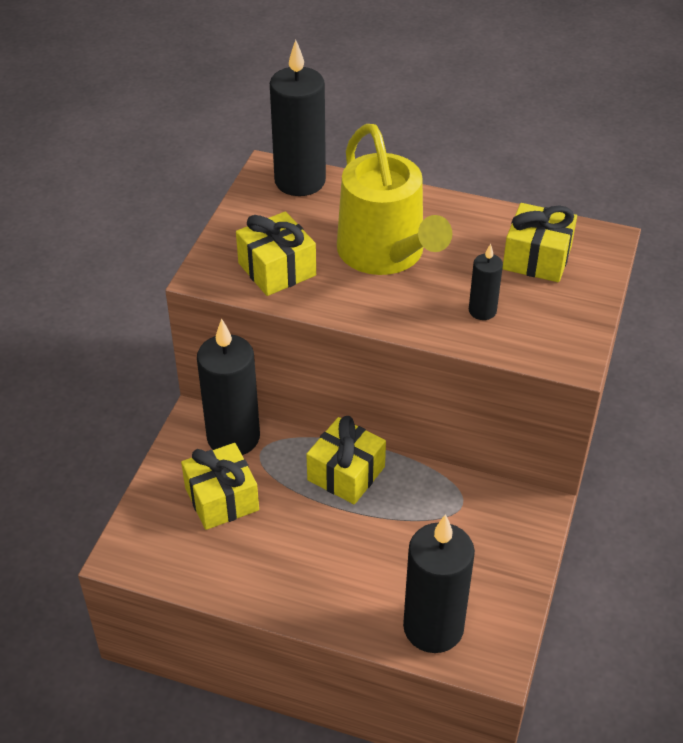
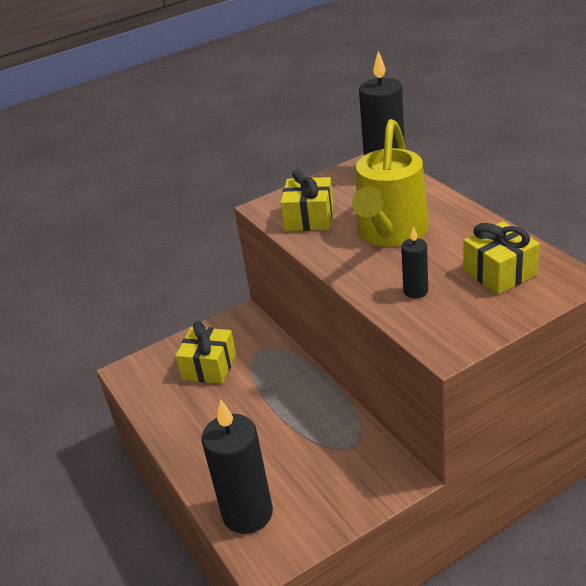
camera: 45 degrees right, 10 degrees down
black candle [197,319,260,455] -> none
yellow gift [306,416,386,504] -> none

